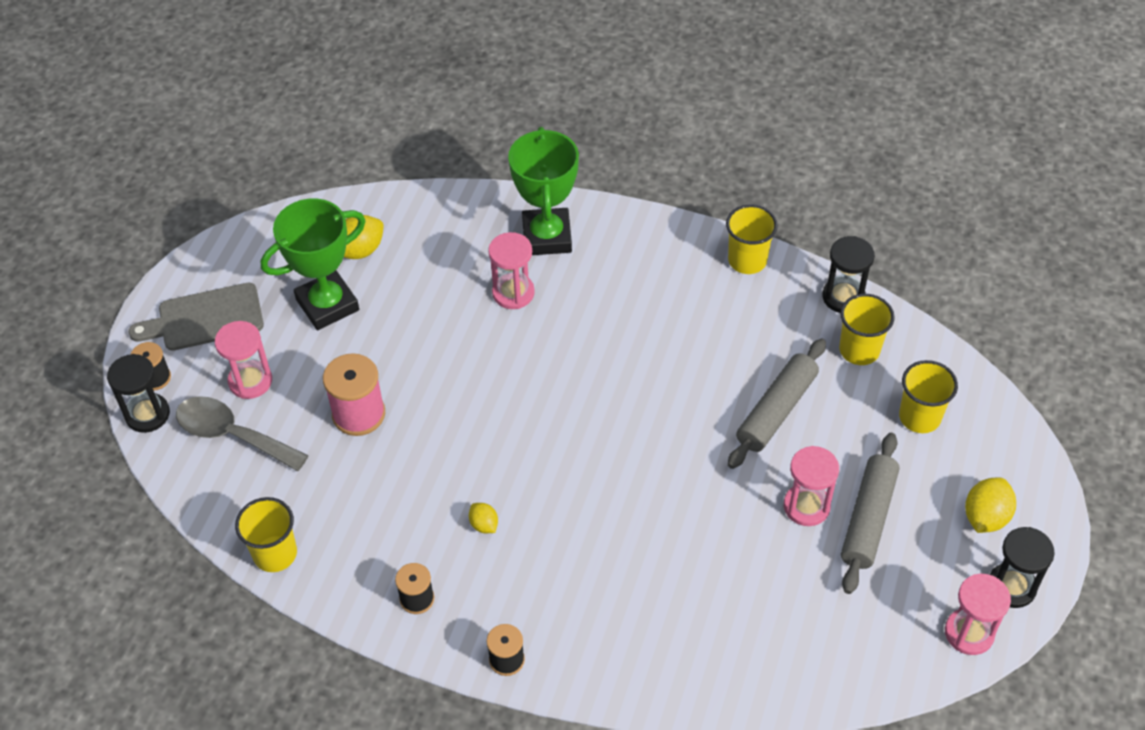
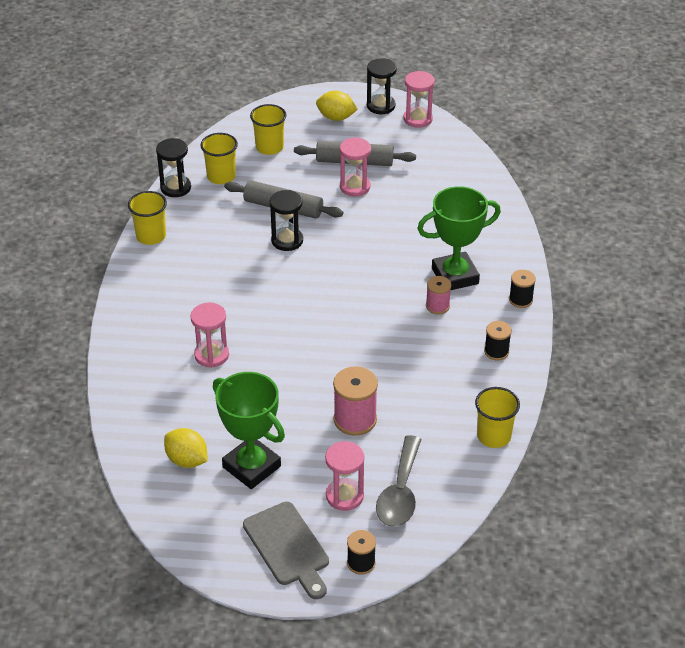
camera: 105 degrees left, 10 degrees down
black hourglass [107,354,170,433] -> black hourglass moved to [270,190,303,251]
yellow lemon [469,503,498,533] -> none
green trophy [508,127,579,255] -> green trophy moved to [417,186,501,290]
none -> pink spool [426,276,451,314]

